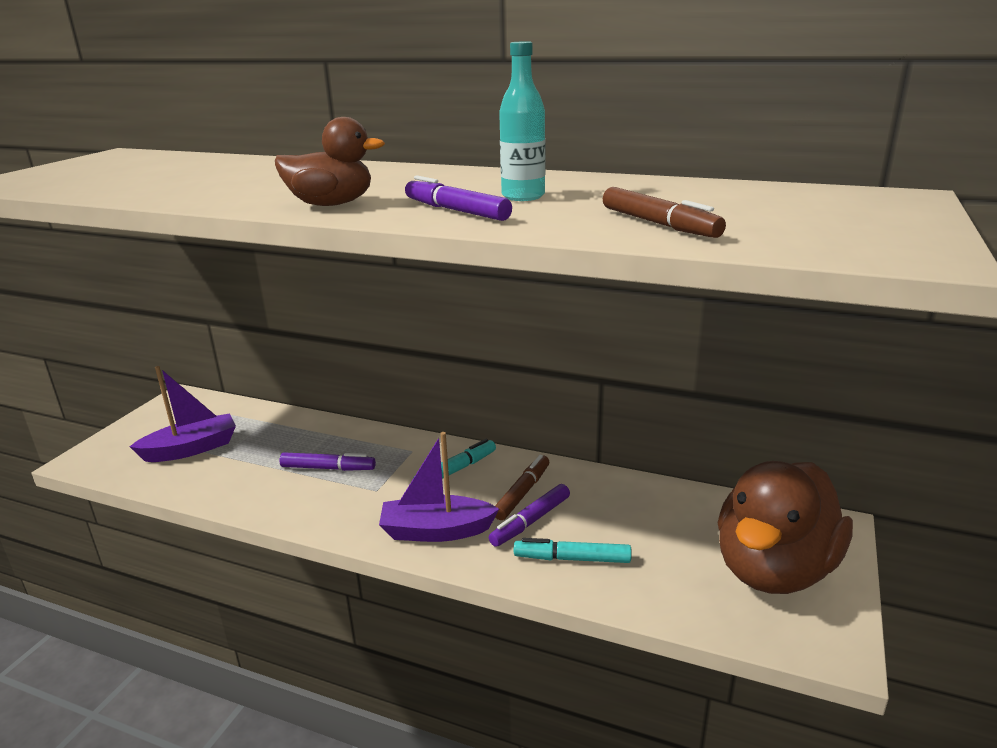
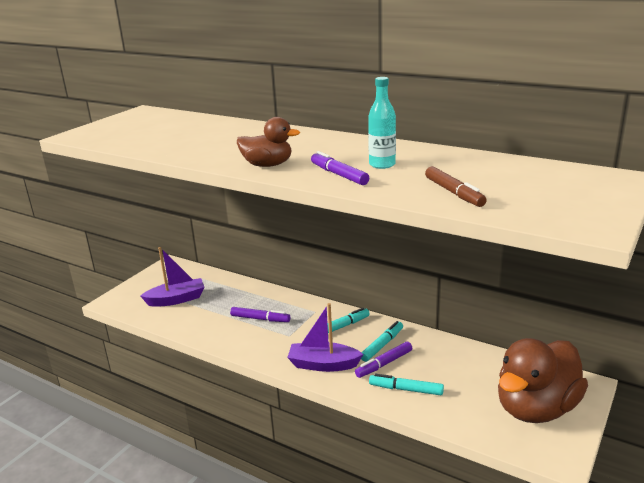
camera: 10 degrees right, 0 degrees up
brown marker [495,455,549,520] -> turquoise marker [361,321,403,362]

